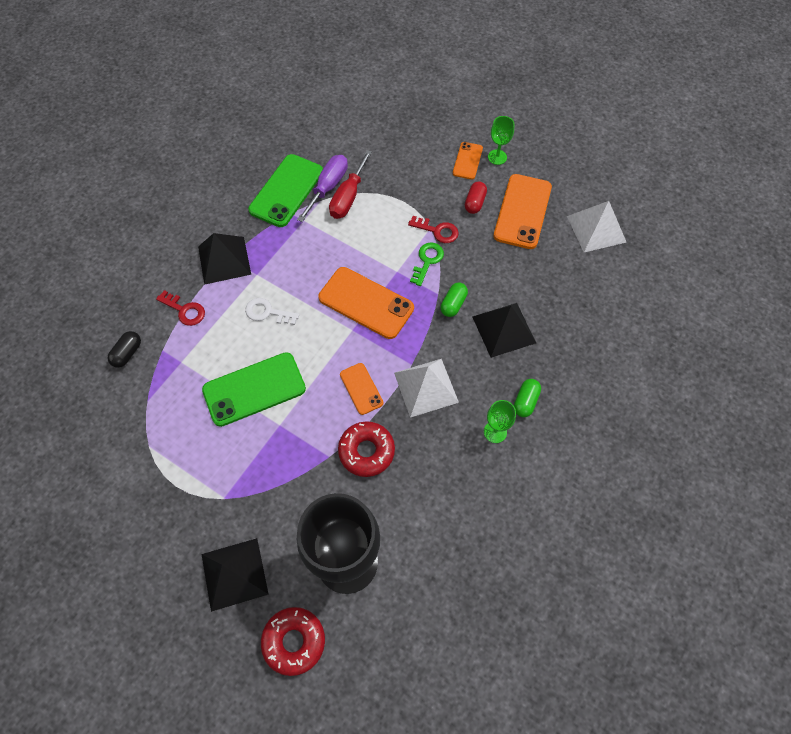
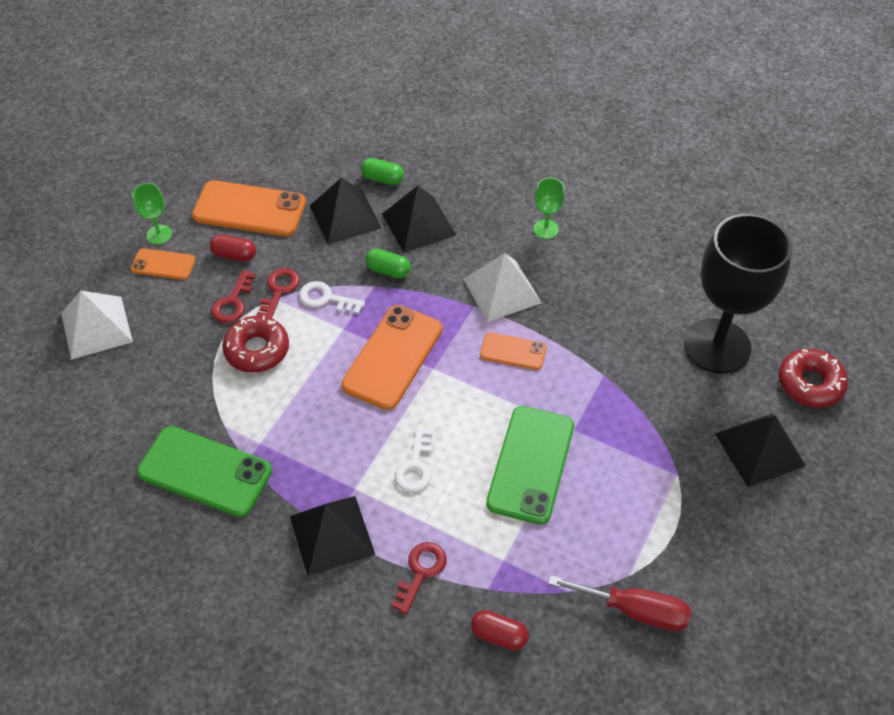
camera: 95 degrees left, 10 degrees down
black capsule [107,331,141,368] -> red capsule [471,610,529,650]
green phone [202,352,306,427] -> green phone turned 45 degrees clockwise [486,406,574,525]
purple screwdriver [297,155,348,222] -> none
red screwdriver [329,150,372,219] -> red screwdriver moved to [548,575,691,631]
red donut [338,421,395,477] -> red donut moved to [222,315,289,373]
orange phone [340,363,383,415] -> orange phone turned 45 degrees clockwise [480,332,546,370]
green key [410,243,444,286] -> white key [299,281,365,314]
green capsule [514,379,541,417] -> green capsule moved to [361,158,404,185]
white pyramid [567,201,627,252] -> white pyramid moved to [61,291,133,360]
none -> red key [211,270,256,323]
none -> black pyramid [310,178,381,245]

